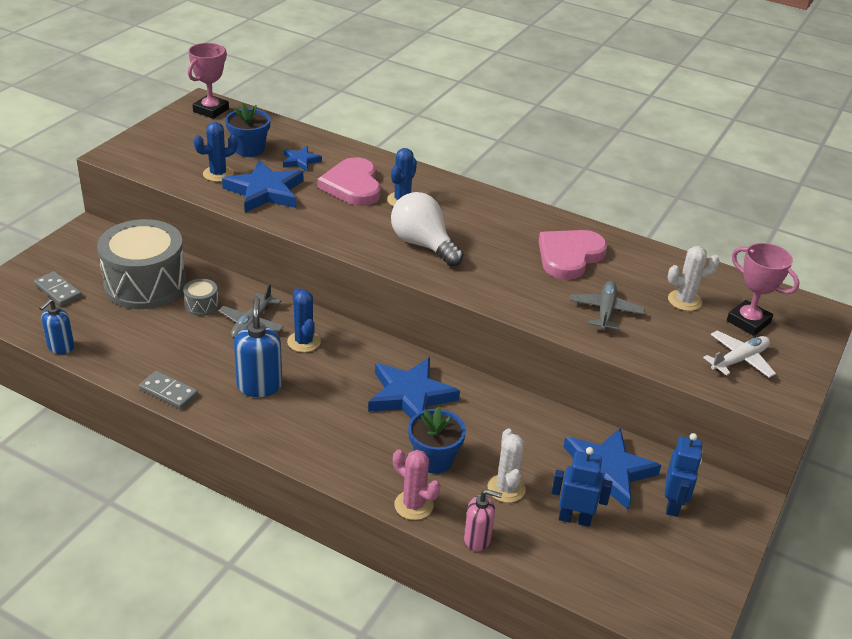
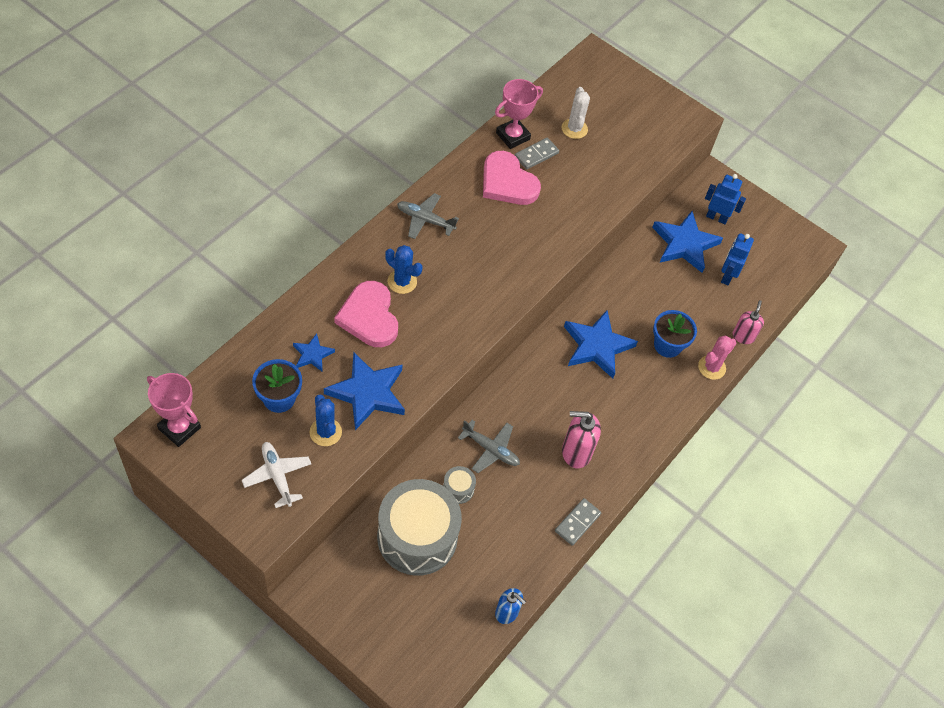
camera: 85 degrees left, 20 degrees up
grey domino [34,271,82,306] -> grey domino moved to [515,138,559,169]
blue soap dispenser [234,298,282,397] -> pink soap dispenser [562,411,601,468]
blue cactus [287,288,321,352] -> none
pink heart [318,157,381,206] -> pink heart turned 75 degrees clockwise [334,281,398,347]
white light bulb [391,192,464,267] -> none
white cactus [488,429,526,503] -> none
grey plane [570,280,645,330] -> grey plane moved to [397,193,459,239]
white plane [703,331,776,378] -> white plane moved to [242,442,311,508]
pink trophy [727,243,799,336] -> pink trophy moved to [495,79,543,149]

